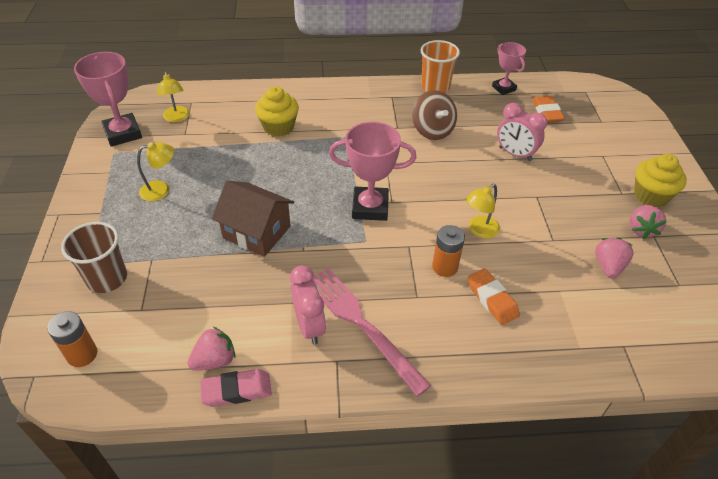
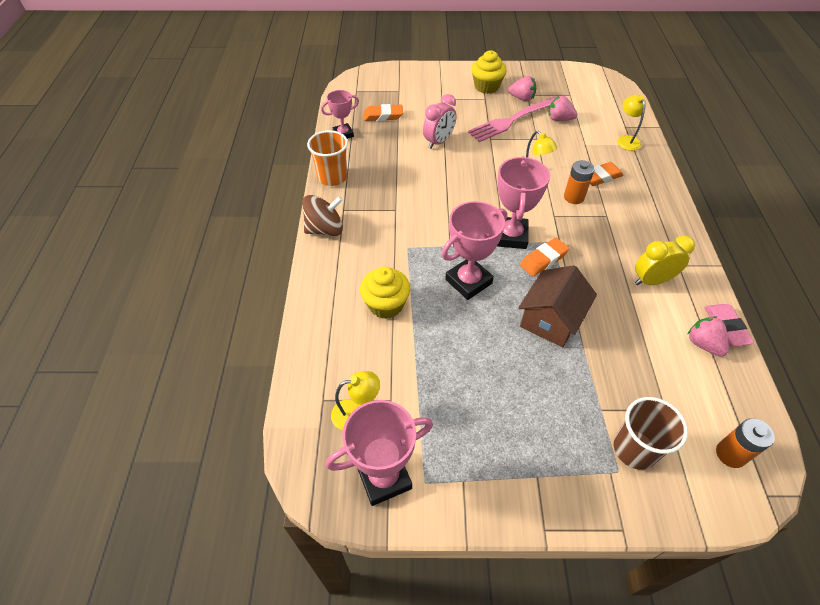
camera: 85 degrees left, 5 degrees up
yellow lamp [137,142,174,201] -> yellow lamp moved to [617,95,646,151]
pink clock [290,266,326,345] -> yellow clock [635,235,695,285]
pink fork [313,268,431,397] -> pink fork moved to [468,96,557,142]
brown spinning top [412,90,457,140] -> brown spinning top moved to [302,195,343,236]
none -> pink trophy [441,201,507,300]
none -> orange eraser [520,238,569,276]

